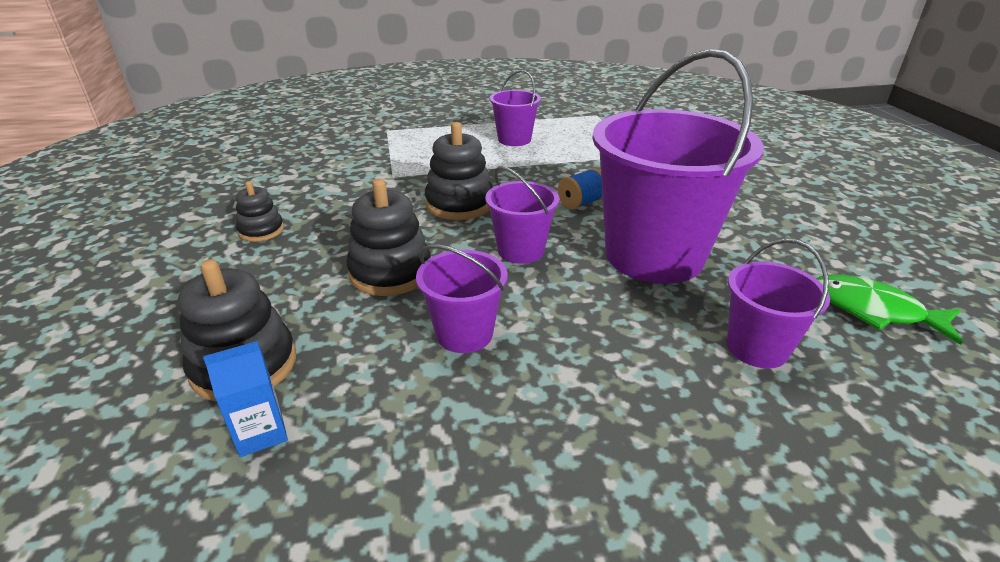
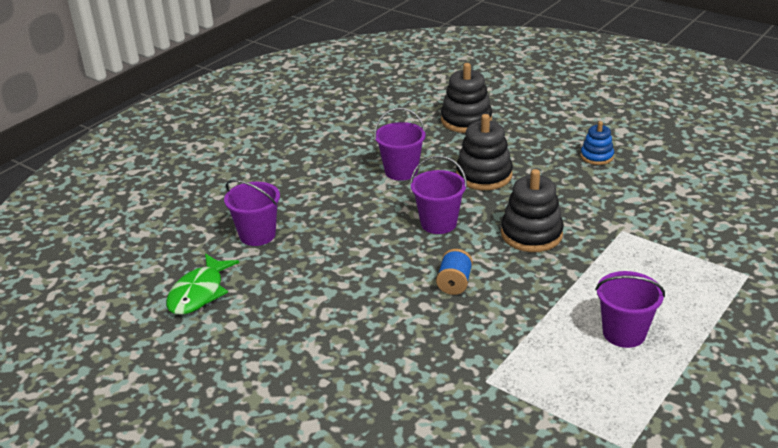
camera: 140 degrees right, 0 degrees up
blue carton [203,341,288,457] -> none
black stacking toy [236,181,284,242] -> blue stacking toy [581,121,614,165]
purple bucket [592,49,764,284] -> none
green fish [816,274,963,345] -> green fish turned 120 degrees clockwise [166,253,239,315]

